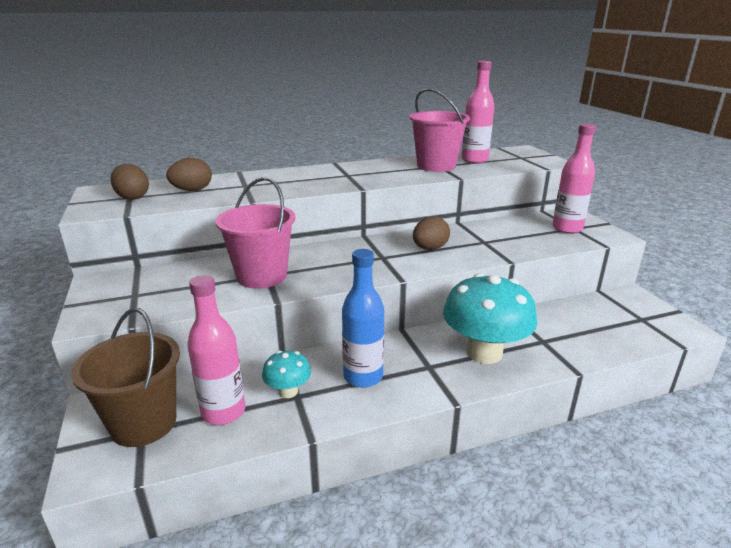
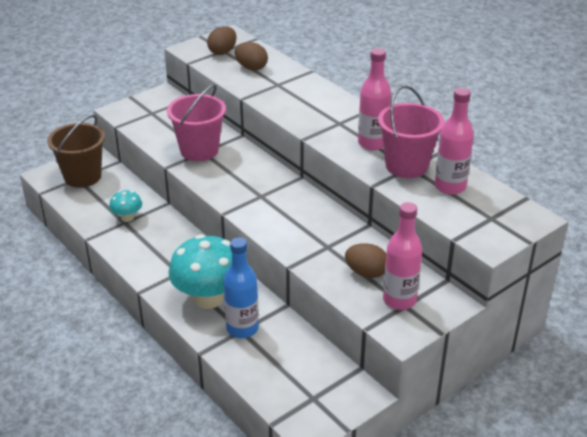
camera: 70 degrees right, 10 degrees up
pink bottle [187,275,245,425] -> pink bottle moved to [358,48,391,150]
blue bottle [342,249,384,388] -> blue bottle moved to [223,237,259,338]
brown egg [413,216,450,250] -> brown egg moved to [345,243,386,278]

